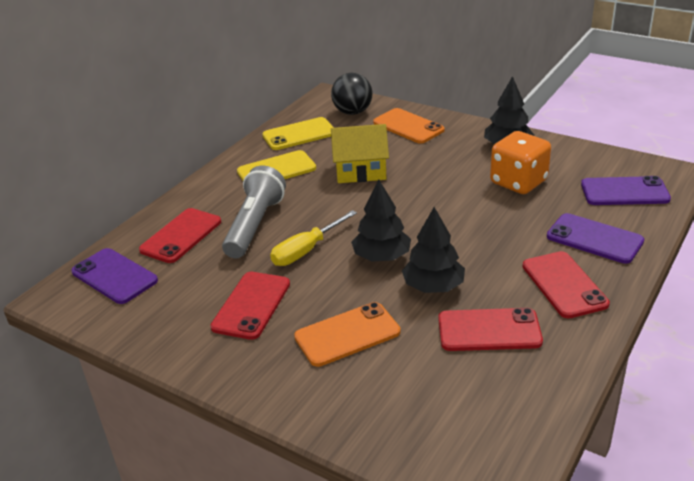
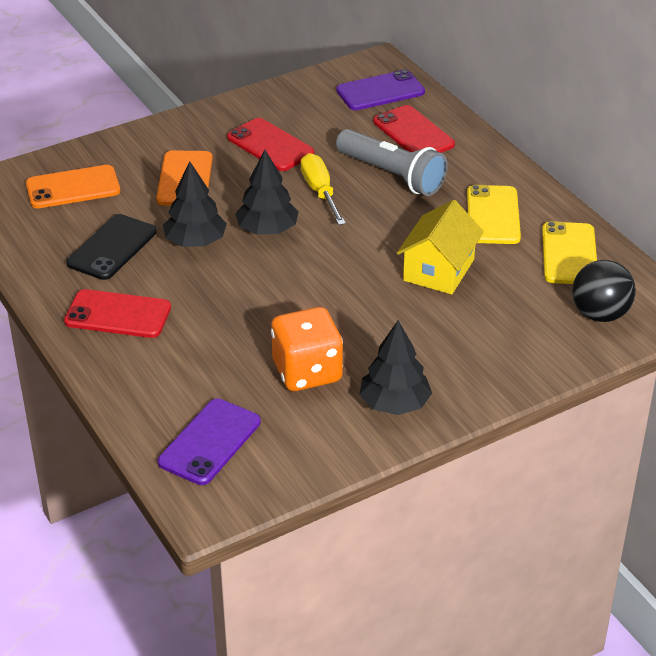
camera: 115 degrees right, 5 degrees up
orange phone [373,108,445,143] -> orange phone moved to [26,165,120,208]
red phone [438,308,543,351] -> black phone [66,214,157,280]
purple phone [547,213,644,264] -> none

